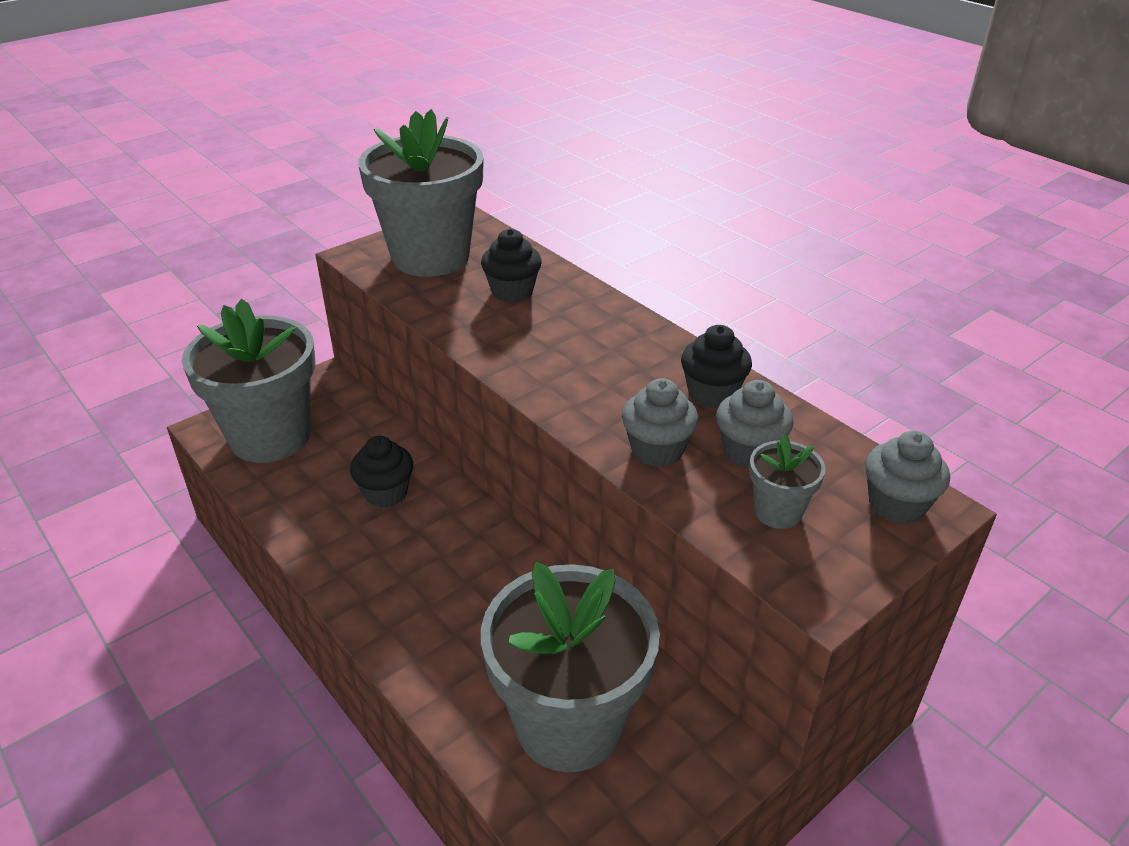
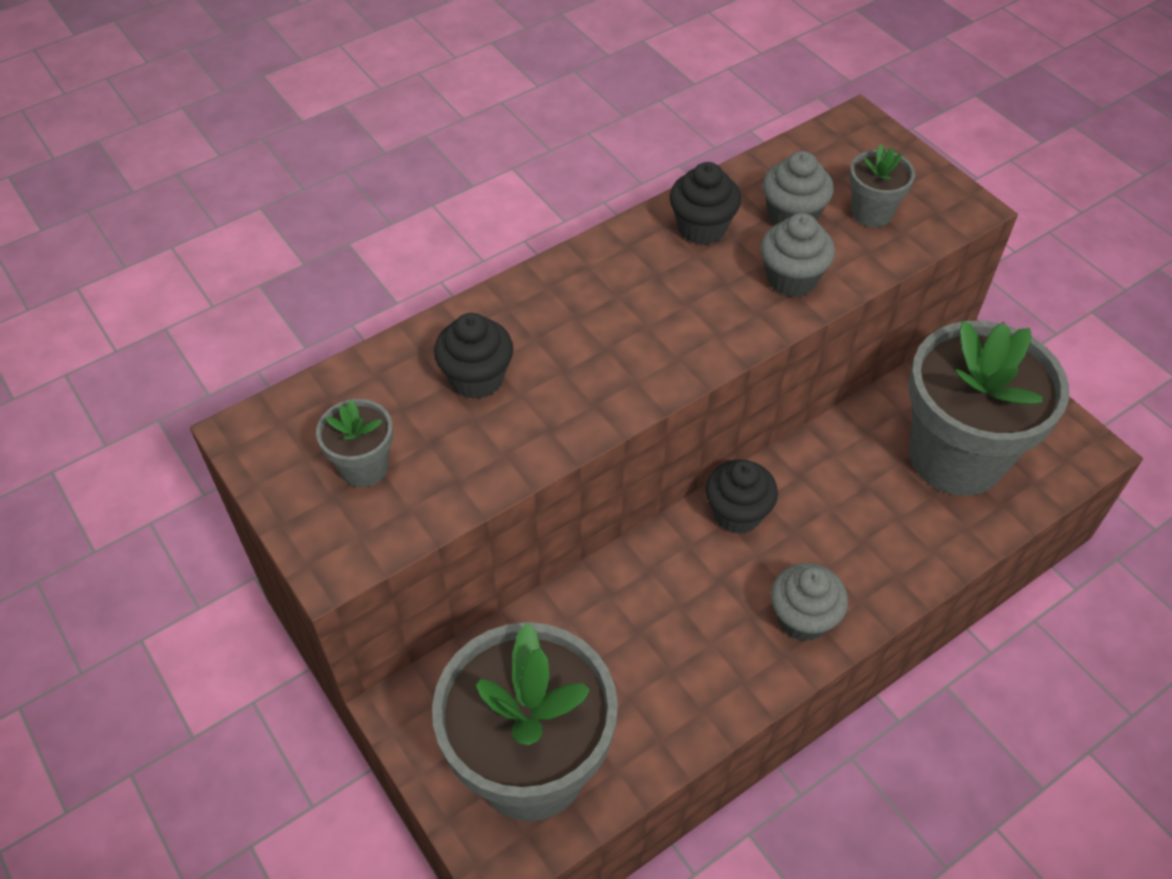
camera: 85 degrees left, 15 degrees up
black cupcake [350,436,413,508] -> black cupcake moved to [706,460,778,534]
grey flower pot [358,109,484,277] -> grey flower pot [316,399,393,487], size x0.43
grey cupcake [865,431,950,524] -> grey cupcake moved to [771,563,848,642]

